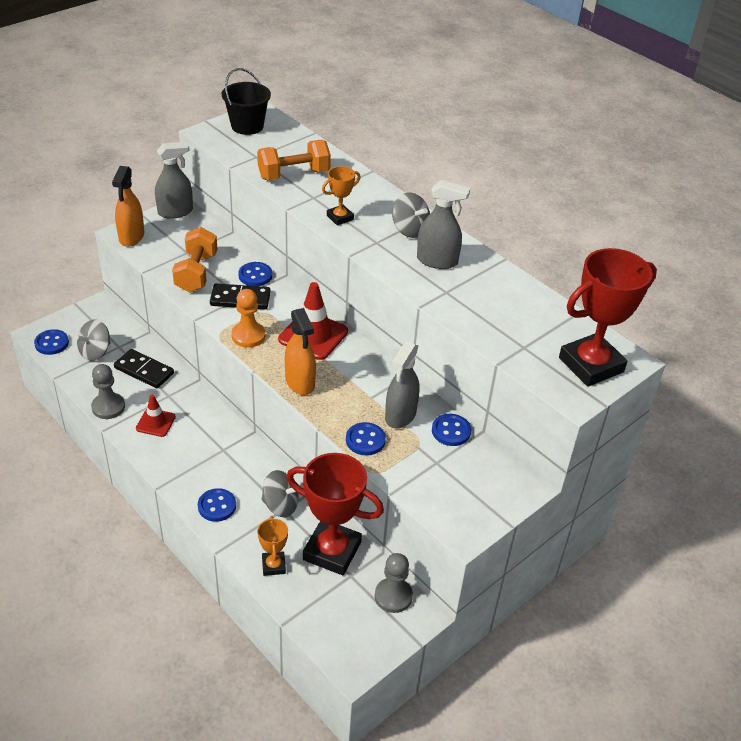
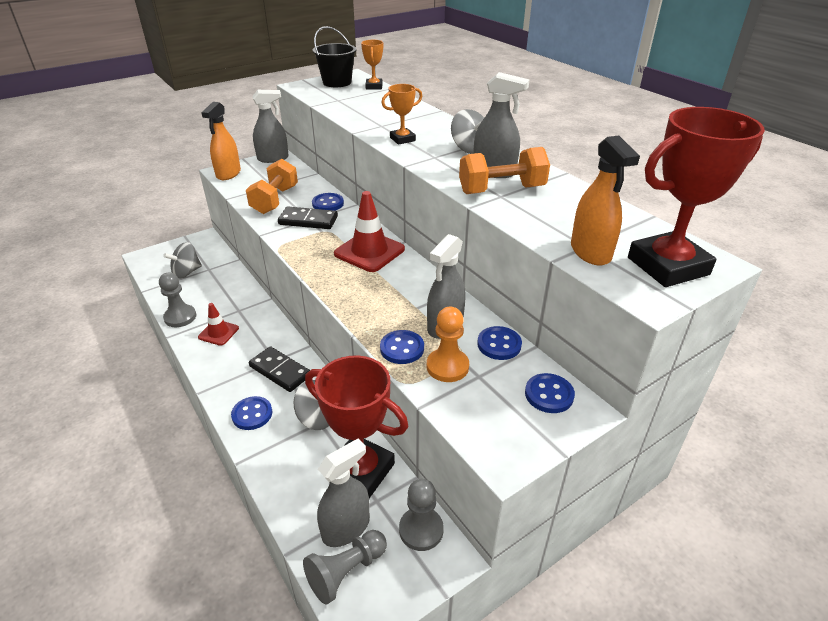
camera: 10 degrees right, 5 degrees down
blue button [34,329,69,355] -> blue button moved to [525,373,575,413]
black domino [114,349,174,388] -> black domino moved to [249,346,310,392]
orange pawn [232,289,265,348] -> orange pawn moved to [427,307,469,382]
orange dumbbell [257,140,331,180] -> orange dumbbell moved to [459,147,550,194]
orange trophy [258,516,288,576] -> orange trophy moved to [361,40,383,89]
orange spray bottle [285,308,316,395] -> orange spray bottle moved to [571,136,640,266]
none -> grey pawn [303,530,387,605]
none -> grey spray bottle [317,439,370,547]

